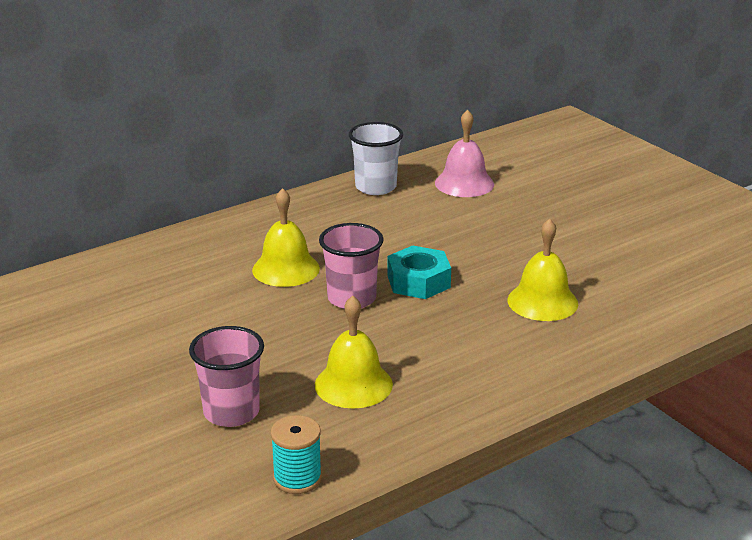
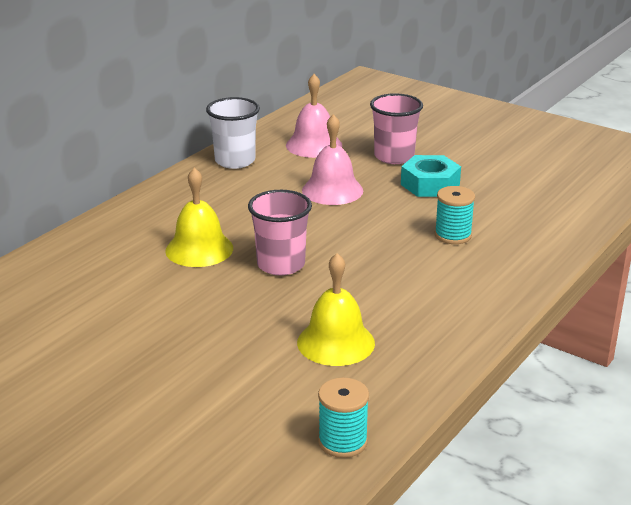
camera: 20 degrees left, 0 degrees up
pink cup [189,326,264,427] -> pink cup moved to [370,93,423,164]
turquoise nut [387,246,451,299] -> turquoise nut moved to [401,155,461,197]
yellow bell [507,218,578,321] -> turquoise spool [435,186,475,244]
none -> pink bell [302,114,363,205]

